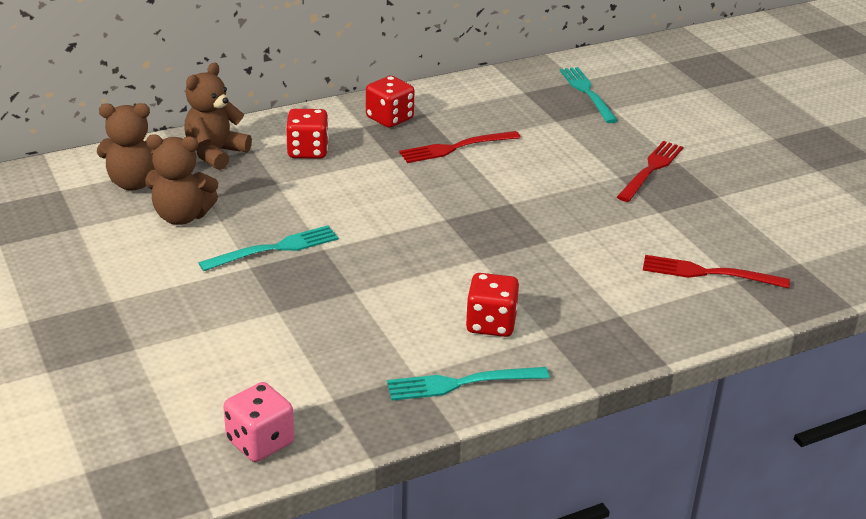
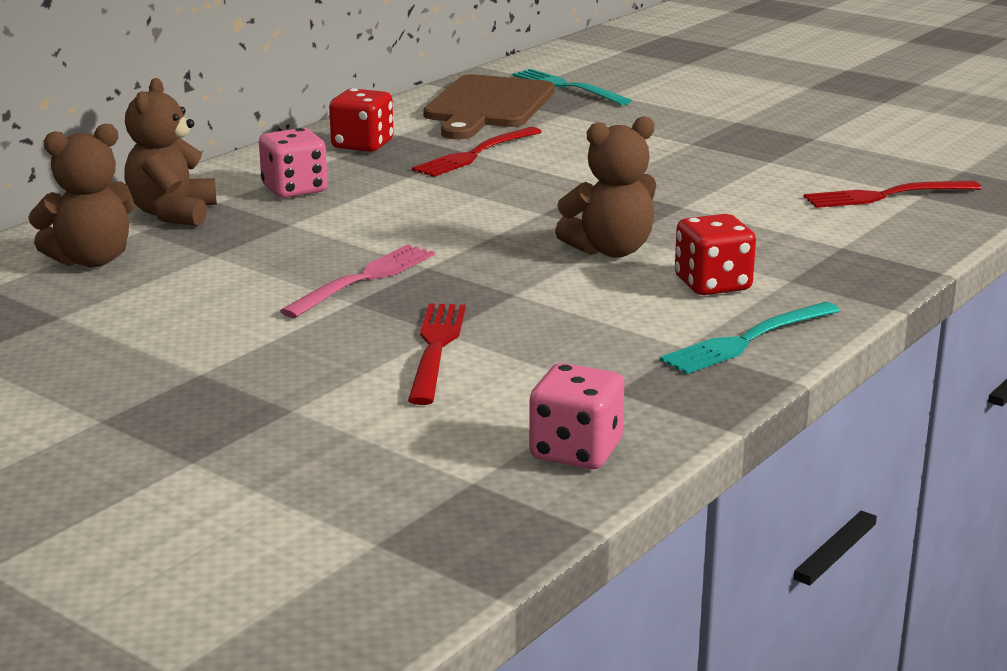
camera: 25 degrees left, 10 degrees down
brown teddy bear [145,134,218,225] -> brown teddy bear moved to [555,116,656,258]
turquoise fork [199,225,339,271] -> pink fork [280,244,435,318]
red dice [286,109,329,159] -> pink dice [259,128,328,198]
red fork [617,141,683,202] -> red fork moved to [408,303,466,405]
none -> brown cutting board [423,74,555,139]

